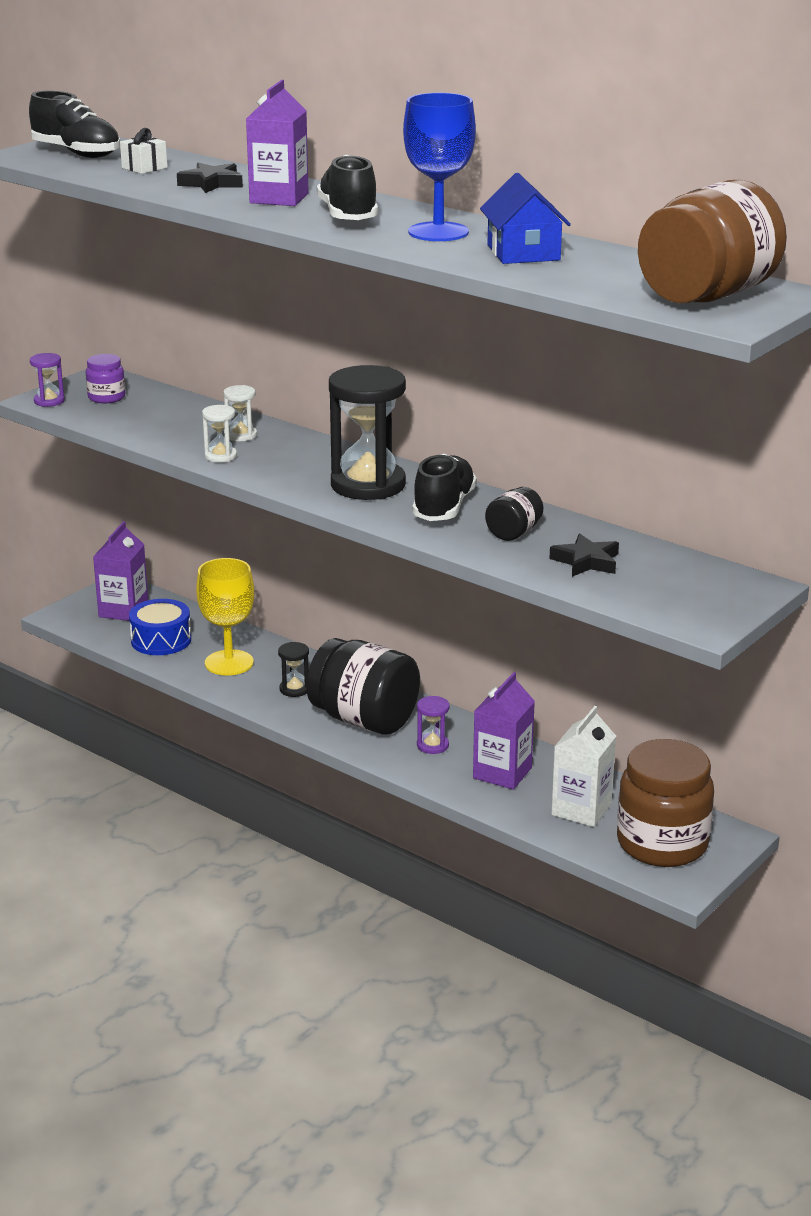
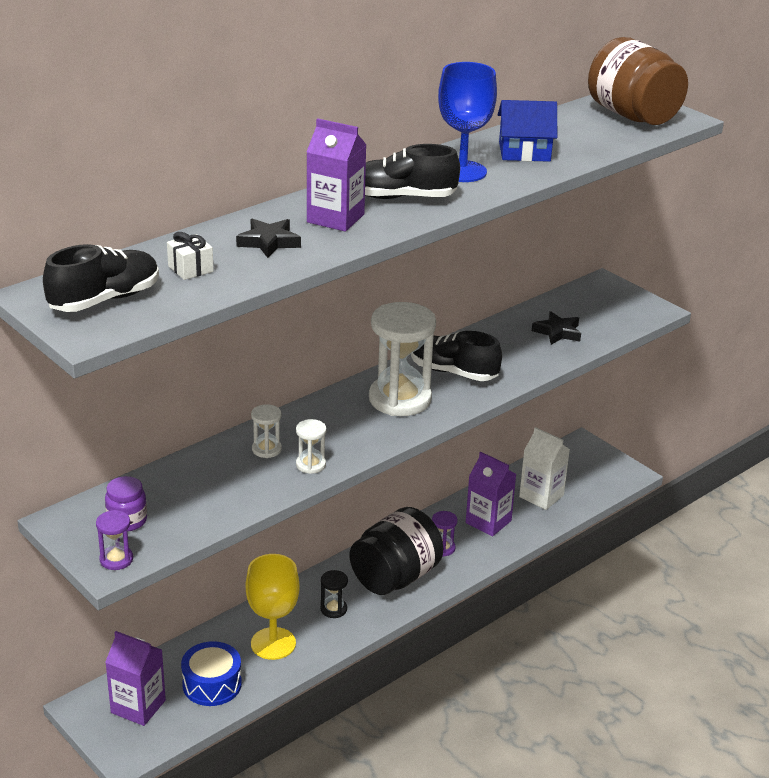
camera: 80 degrees left, 5 degrees up
black hourglass [329,365,406,500] -> white hourglass [369,302,436,416]
black jar [485,487,543,541] -> none
brown jar [617,739,714,867] -> none

